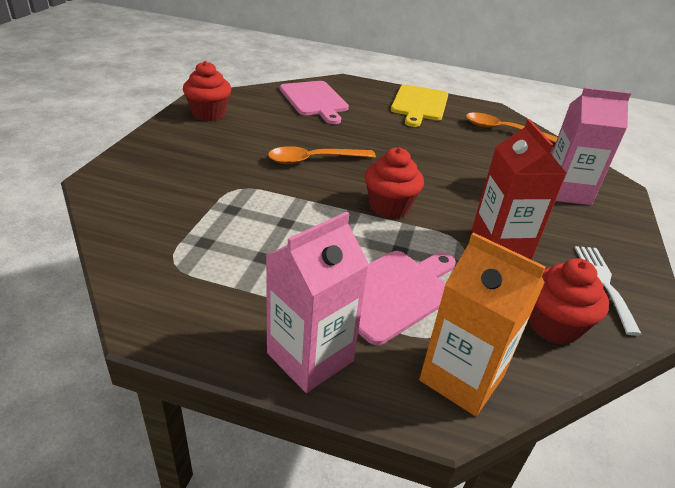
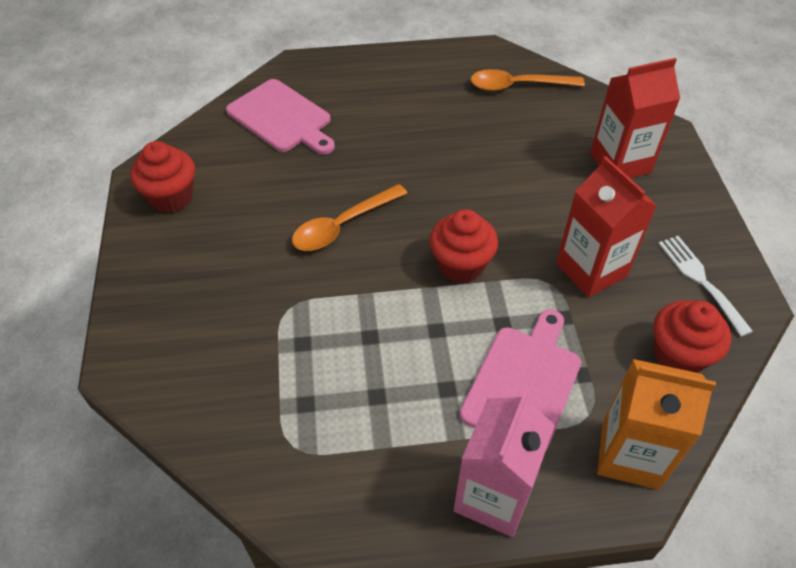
camera: 20 degrees left, 15 degrees up
yellow cutting board [391,84,448,127] -> none
pink carton [551,87,631,205] -> red carton [590,58,680,178]

